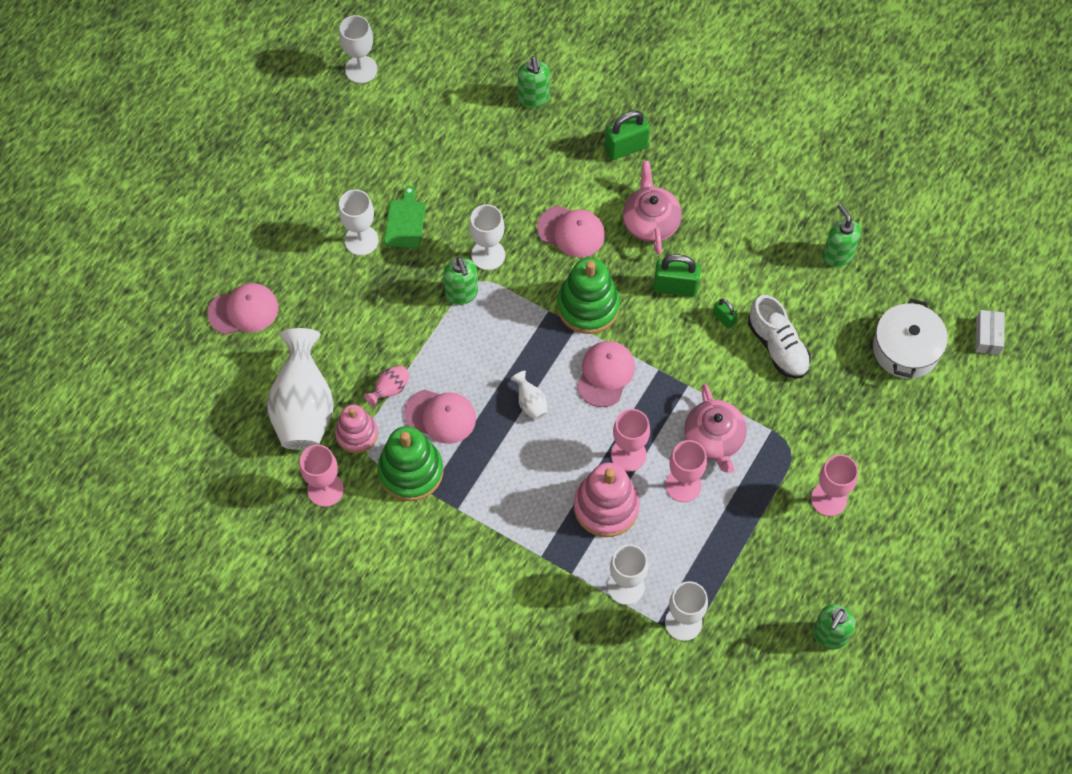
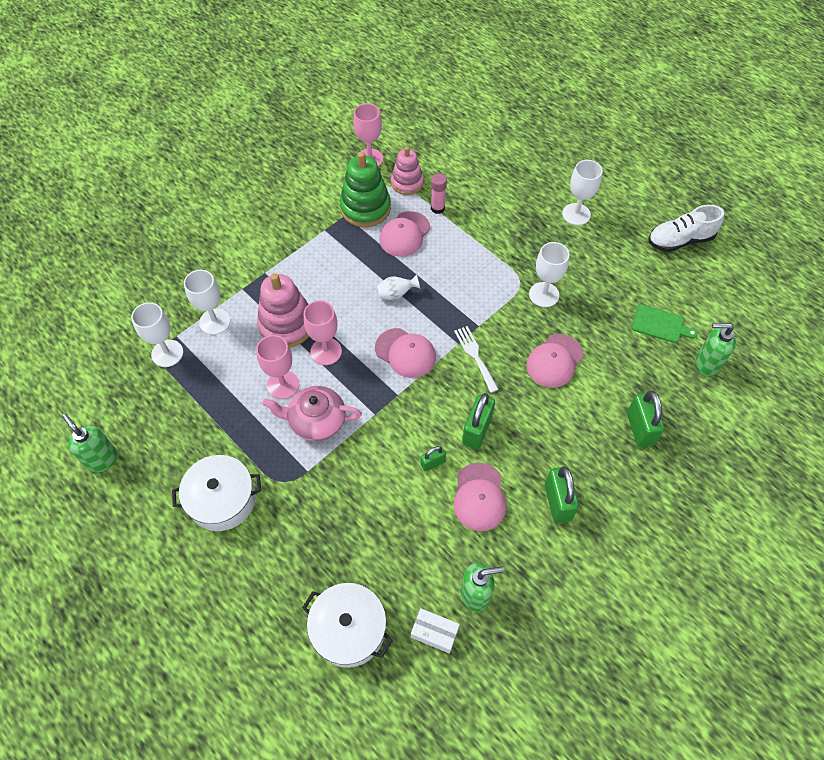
camera: 105 degrees right, 5 degrees down
pink cap [207,283,278,335] -> pink cap moved to [454,463,507,531]
white vase [267,328,334,450] -> none
white goblet [339,15,378,83] -> none
pink vase [364,365,410,407] -> pink glue stick [431,174,447,214]
green cutting board [384,186,425,248] -> green cutting board moved to [632,304,698,343]
green soap dispenser [443,257,478,305] -> none
green stacking toy [557,258,620,334] -> white fork [454,326,499,393]
pink teapot [623,161,682,255] -> none
white shoe [748,295,811,379] -> white shoe moved to [648,205,724,252]
pink goblet [811,454,858,516] -> white pot [172,455,261,531]
white box [976,310,1005,355] -> white box moved to [411,608,460,654]
none -> green padlock [545,466,579,523]

